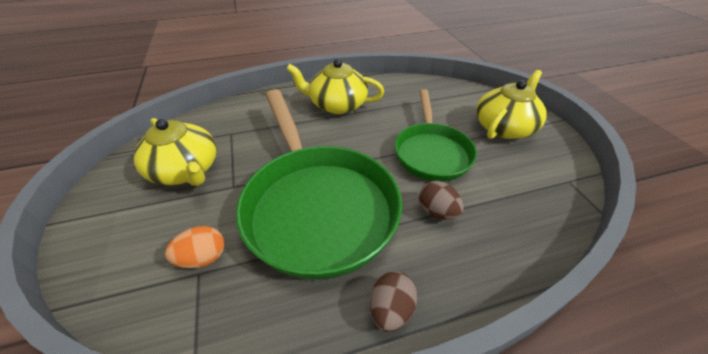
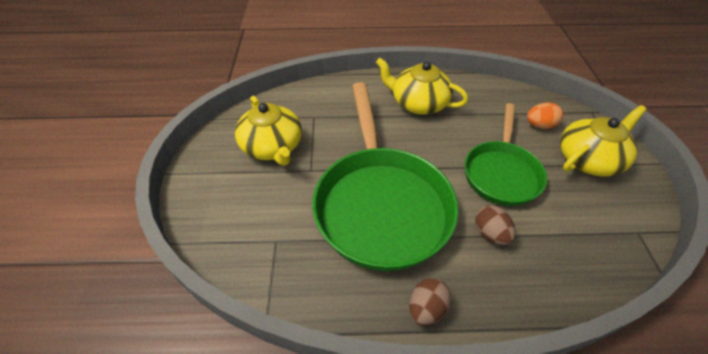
camera: 15 degrees right, 5 degrees up
orange egg [165,226,224,268] -> orange egg moved to [527,103,563,129]

